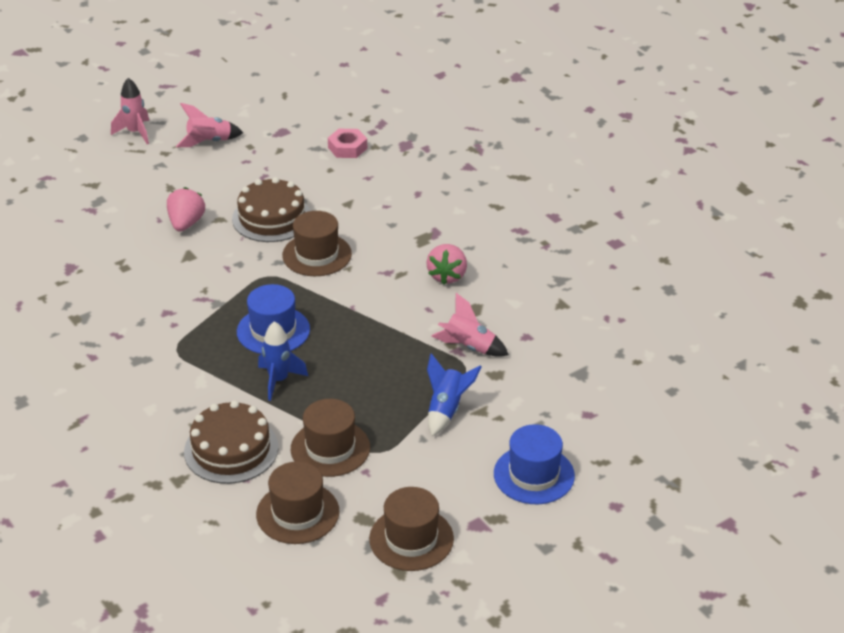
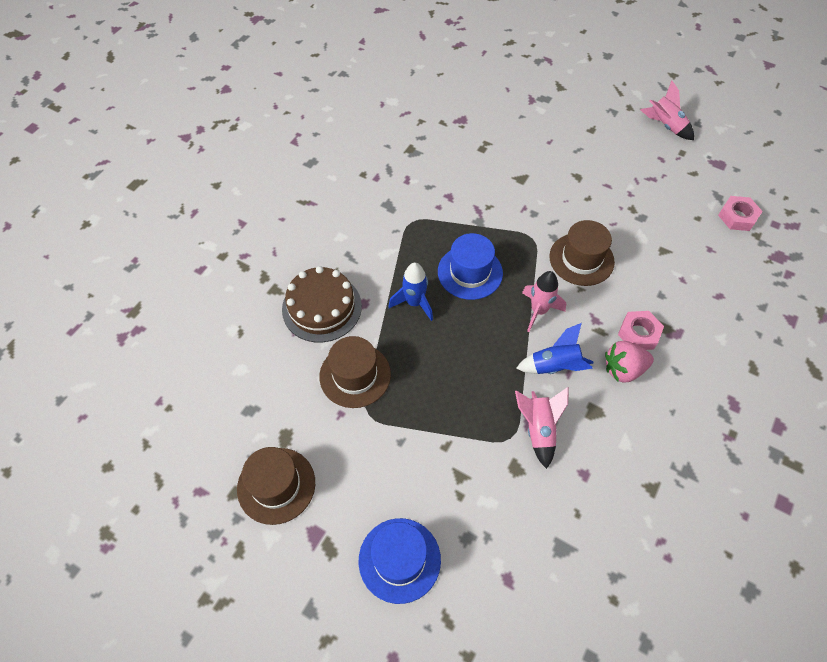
camera: 65 degrees right, 20 degrees up
pink rocket [111,78,149,144] -> pink rocket moved to [522,271,566,332]
pink strawberry [167,187,205,232] -> none
brown cake [232,177,311,242] -> none
brown hat [256,462,339,544] -> none
blue rocket [427,353,482,436] -> blue rocket moved to [516,323,594,374]
none -> pink nut [618,311,664,350]

